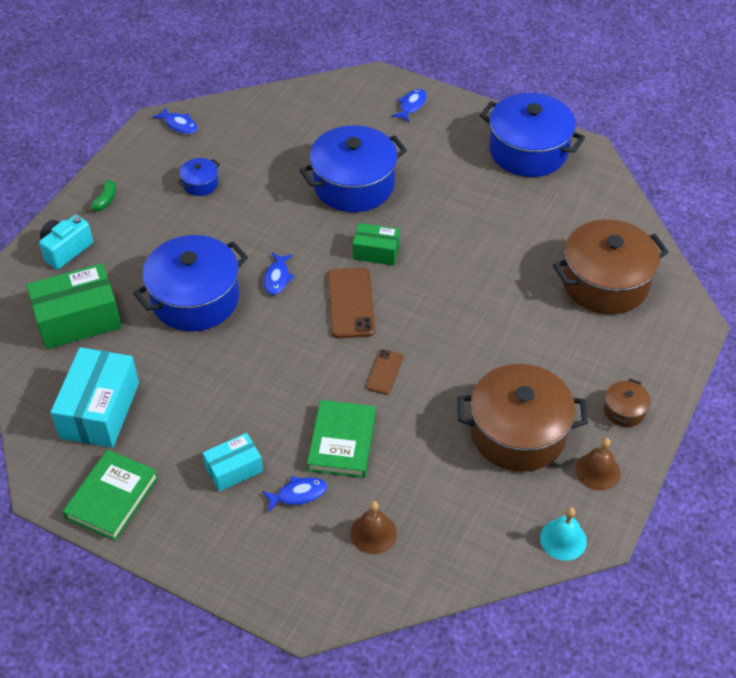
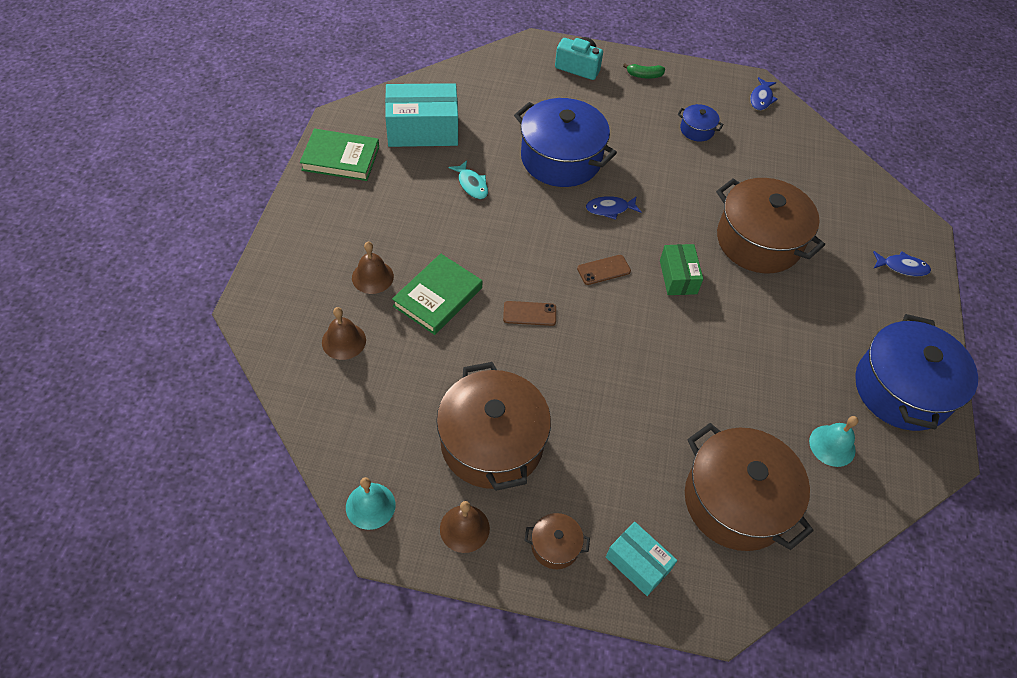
camera: 70 degrees right, 5 degrees up
green box [26,263,122,349] -> none
turquoise box [203,433,263,492] -> turquoise box moved to [606,522,677,596]
blue fish [262,476,327,512] -> brown bell [352,242,394,294]
blue pot [300,125,407,212] -> brown pot [716,178,825,273]
green book [307,400,376,478] -> green book turned 45 degrees counterclockwise [392,253,482,335]
brown phone [328,267,375,338] -> brown phone [577,255,631,285], size x0.57
none -> turquoise fish [449,160,488,199]
none -> turquoise bell [809,416,858,467]

